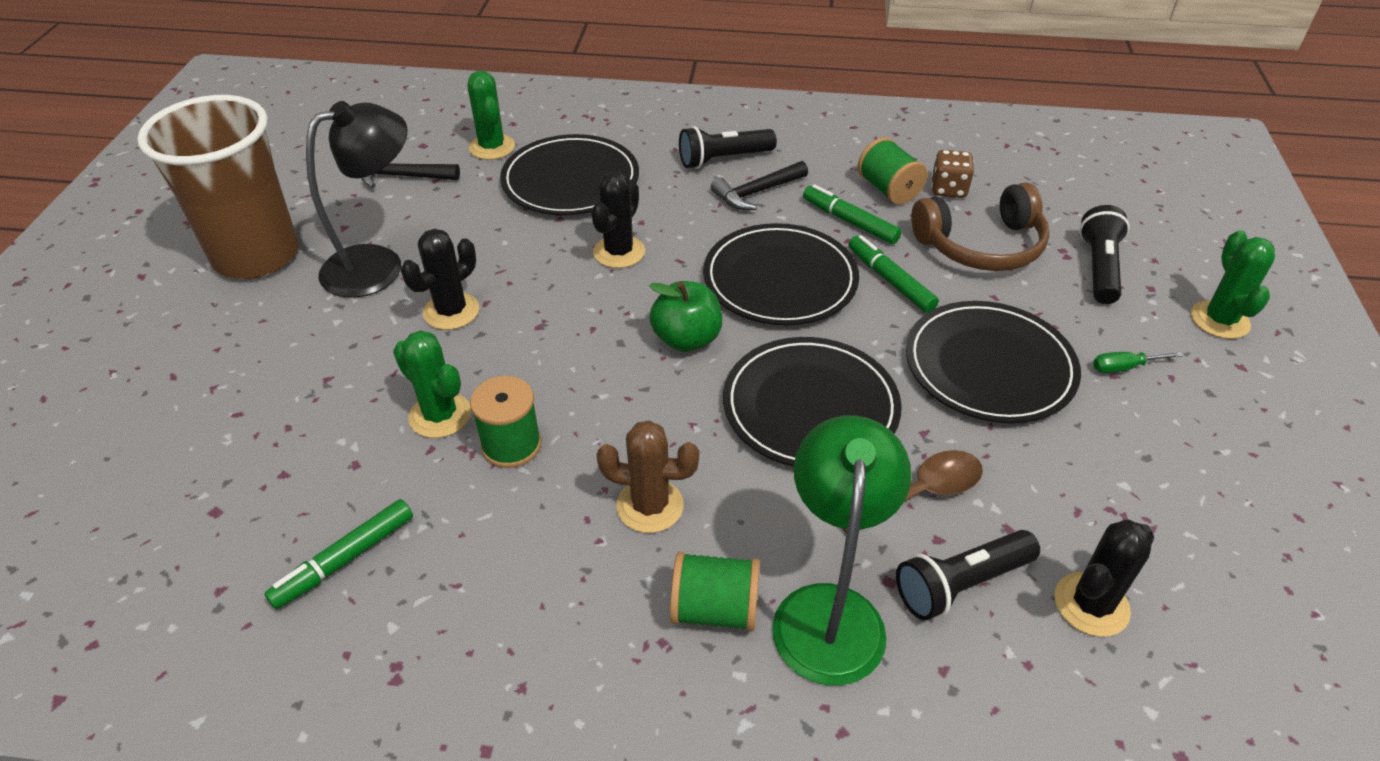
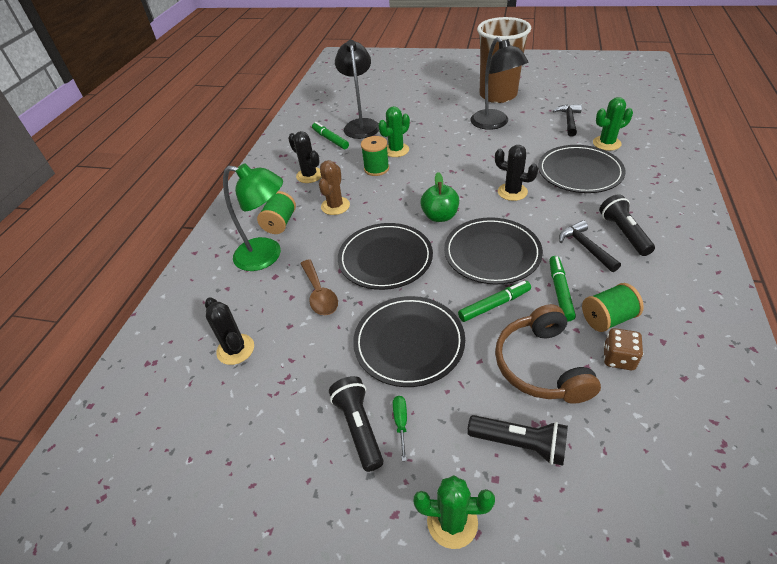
camera: 100 degrees right, 0 degrees up
black cactus [401,229,479,330] -> black cactus moved to [288,131,321,183]
green marker [803,184,902,244] -> green marker turned 45 degrees counterclockwise [549,256,576,321]
black flashlight [896,530,1040,620] -> black flashlight moved to [329,376,384,472]
none -> black lamp [335,40,379,139]

